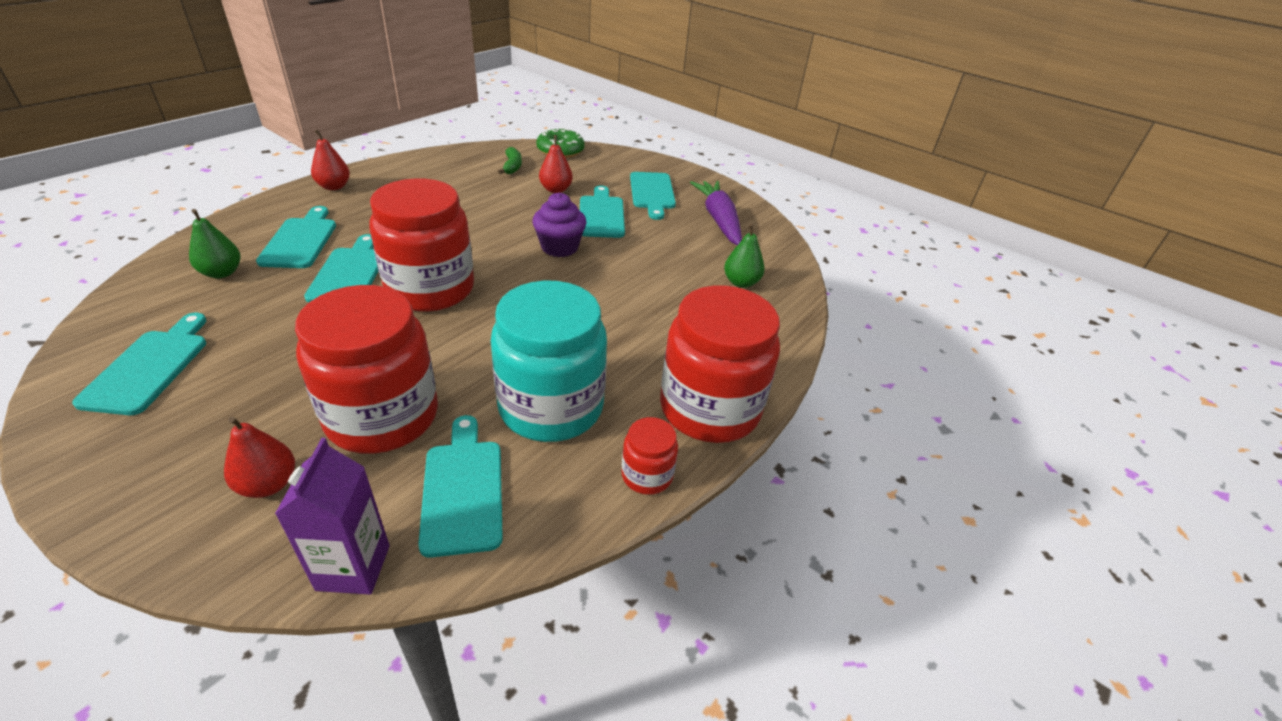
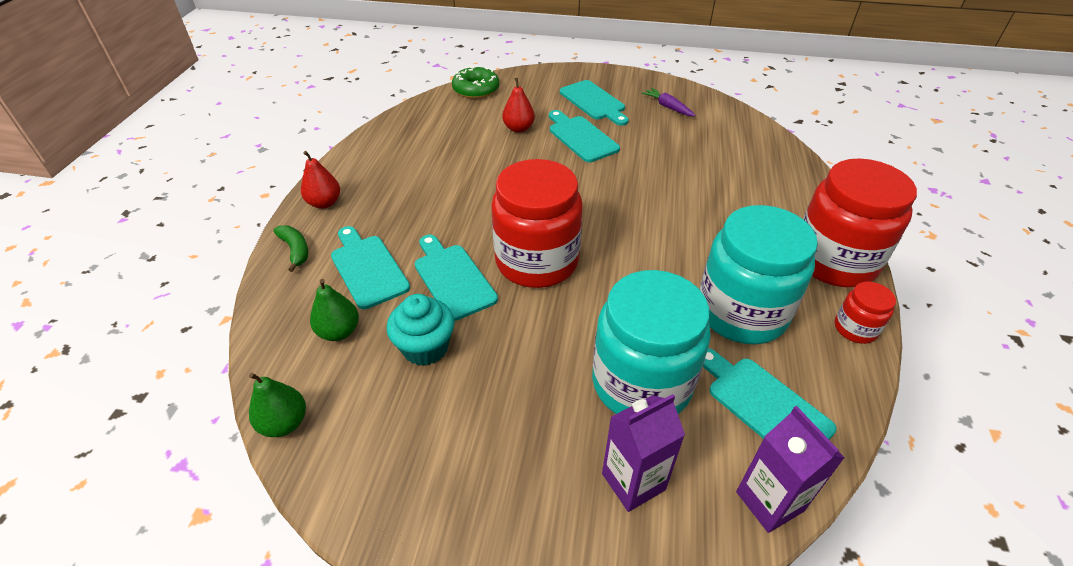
camera: 25 degrees left, 5 degrees up
turquoise cutting board [72,313,206,415] -> none
red pear [224,416,295,498] -> purple carton [602,394,685,512]
red jar [295,285,438,454] -> turquoise jar [592,270,711,414]
green banana [498,147,522,174] -> green banana moved to [274,225,308,272]
purple cupcake [532,192,586,257] -> none
purple carrot [690,181,742,245] -> purple carrot [641,88,696,117], size x0.56
green pear [724,224,764,288] -> green pear moved to [249,373,306,437]
none -> turquoise cupcake [387,294,455,366]

